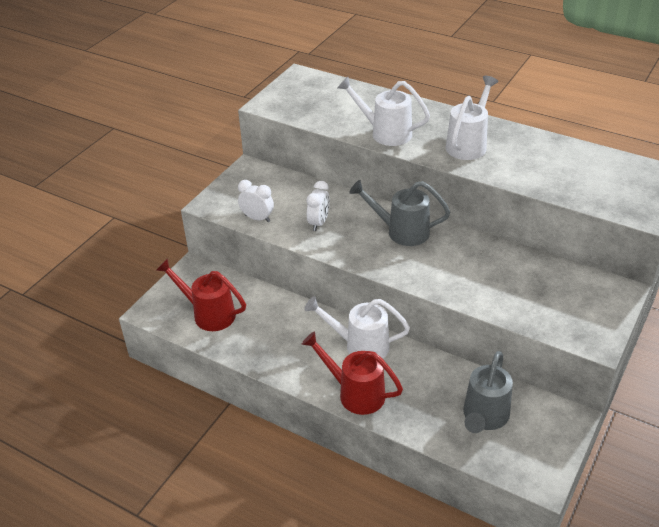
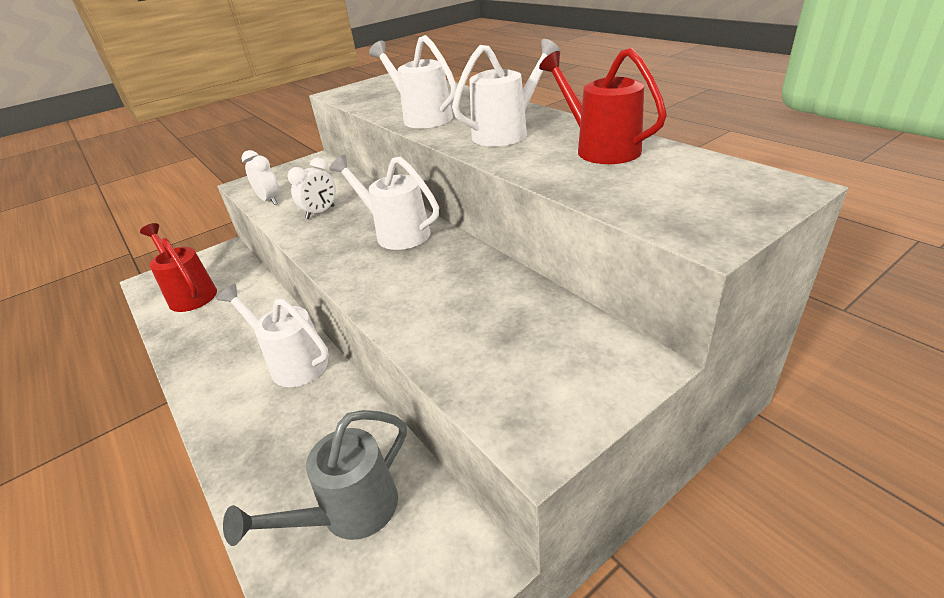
camera: 25 degrees right, 5 degrees down
red watering can [302,331,403,415] -> red watering can moved to [539,48,667,164]
grey watering can [349,180,450,246] -> white watering can [329,155,439,250]

